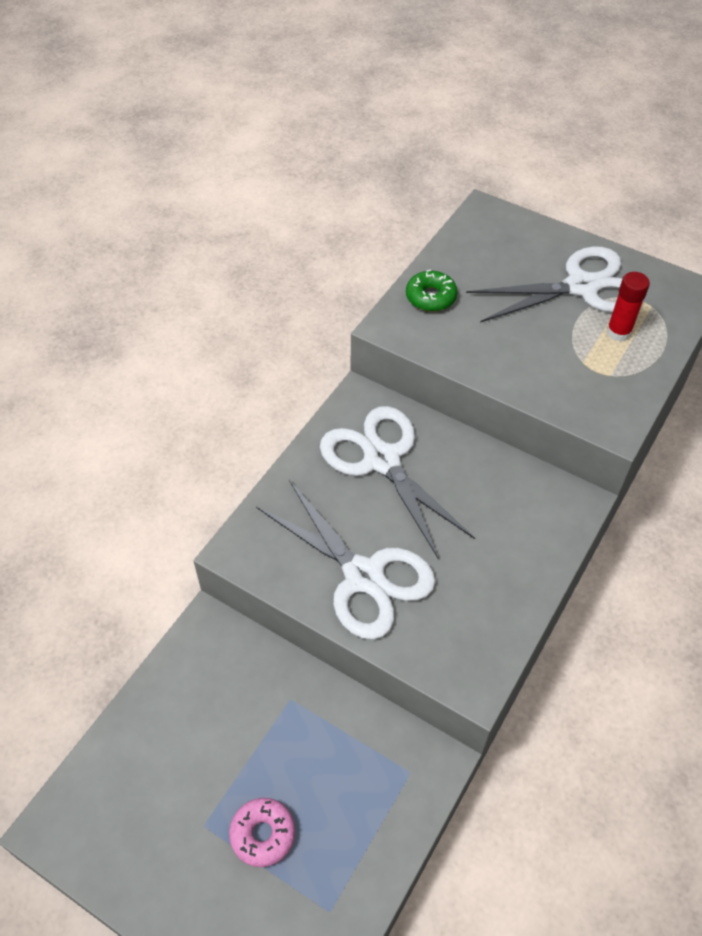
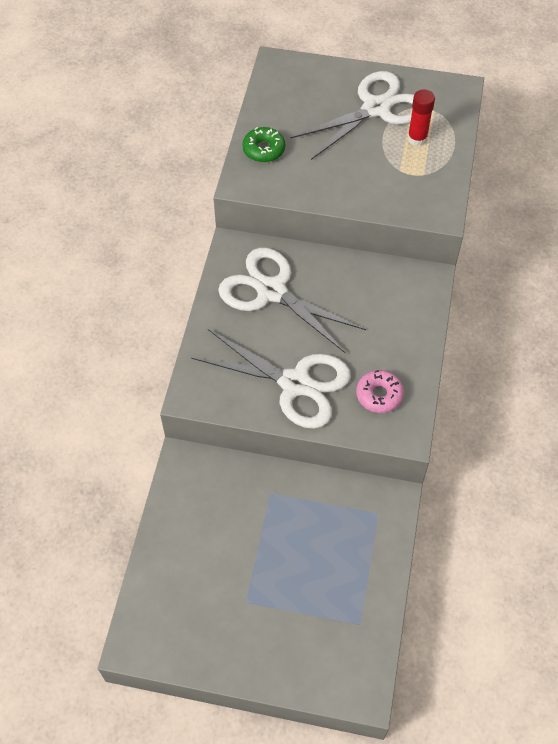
camera: 20 degrees left, 5 degrees up
pink donut [229,798,295,867] -> pink donut moved to [356,370,404,413]

